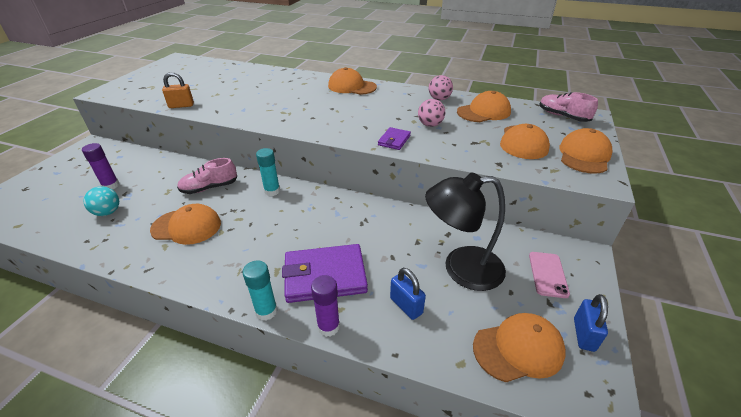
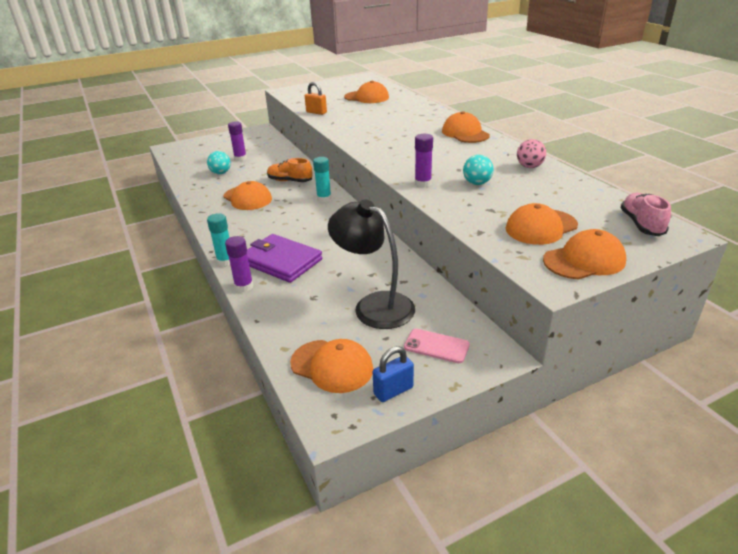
camera: 45 degrees right, 5 degrees down
pink shoe [177,158,237,194] -> orange shoe [267,158,312,182]
purple wallet [378,127,411,150] -> purple glue stick [415,134,433,187]
blue padlock [390,268,426,320] -> none
pink ball [418,99,445,127] -> turquoise ball [463,155,494,185]
orange cap [457,91,511,122] -> orange cap moved to [344,81,389,103]
pink phone [529,252,570,298] -> pink phone turned 60 degrees clockwise [404,329,470,363]

